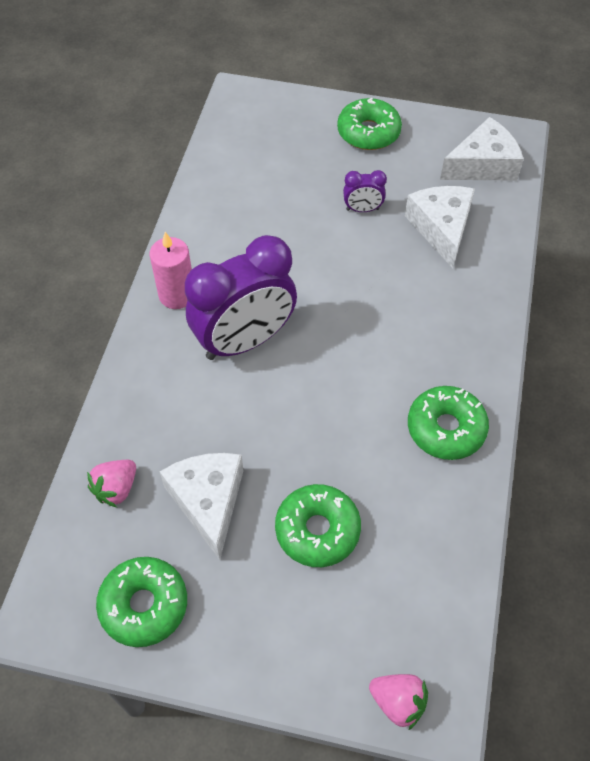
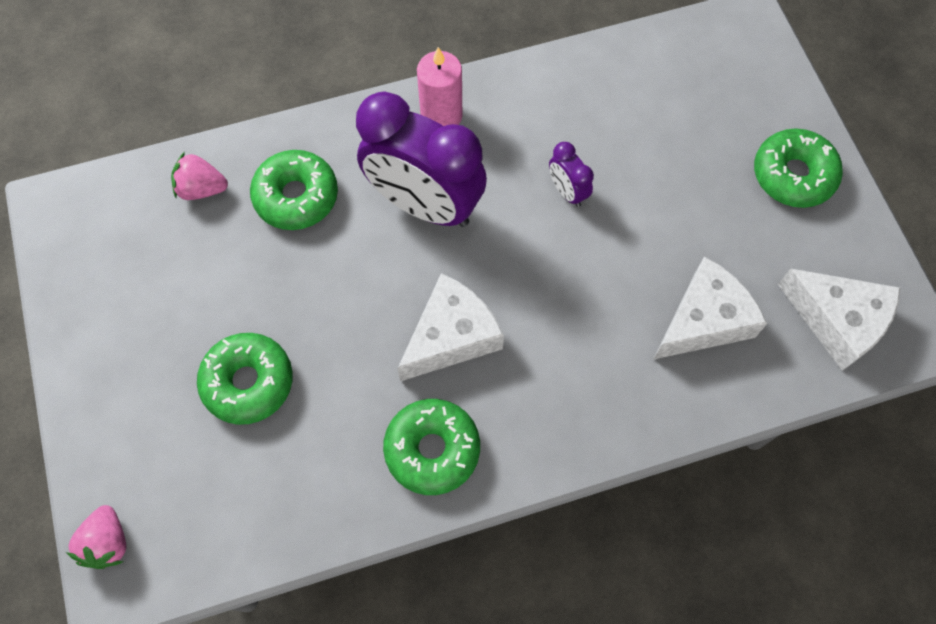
camera: 60 degrees right, 10 degrees up
green donut [96,557,187,647] -> green donut moved to [250,150,338,230]
white cheese [160,453,243,560] -> white cheese moved to [397,273,504,381]
purple clock [343,170,387,212] -> purple clock moved to [549,142,594,207]

